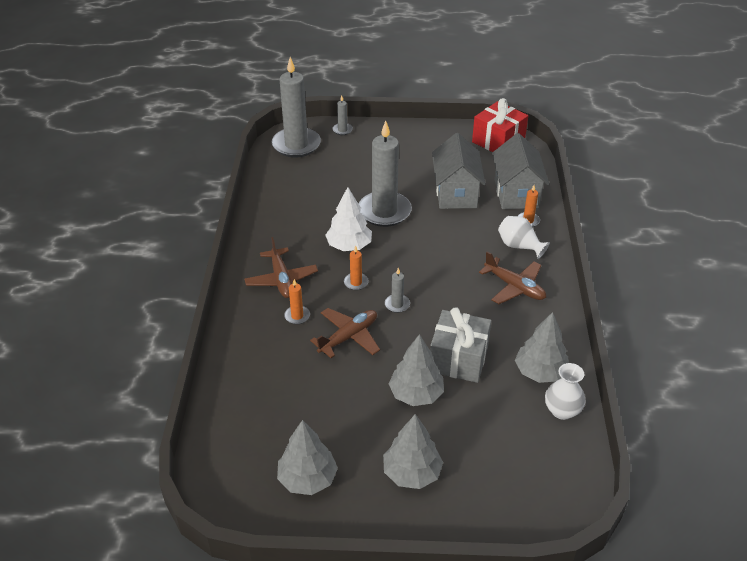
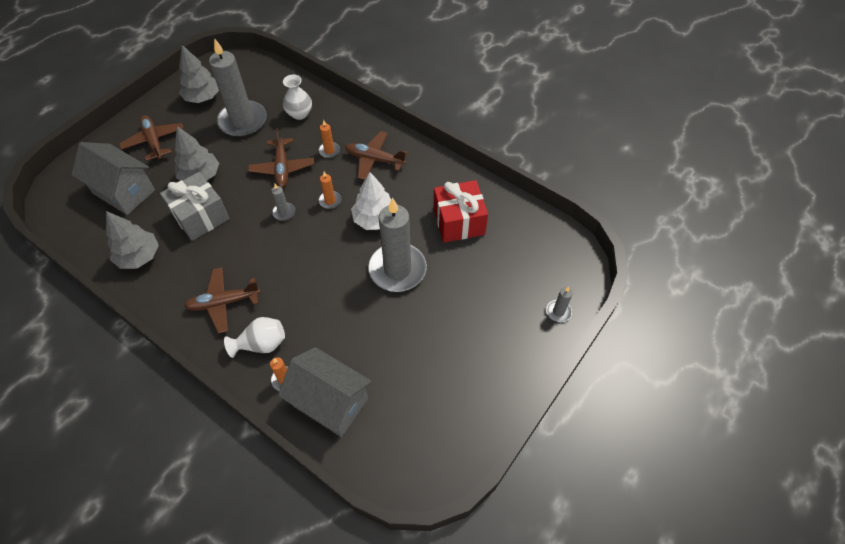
camera: 125 degrees right, 15 degrees up
grey candle [272,57,321,157] -> grey candle moved to [209,38,267,137]
grey tree [383,414,443,489] -> brown plane [119,115,184,161]
grey house [432,133,486,209] -> grey house moved to [72,142,155,215]
red gift [472,98,528,152] -> red gift moved to [434,180,488,243]
white vase [545,363,586,420] -> white vase moved to [283,75,312,120]

